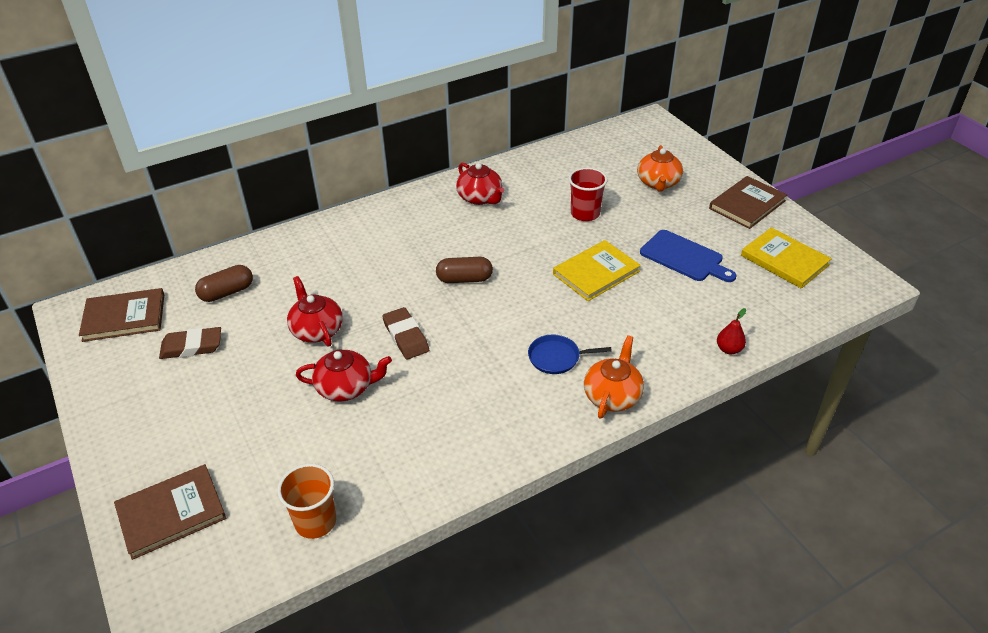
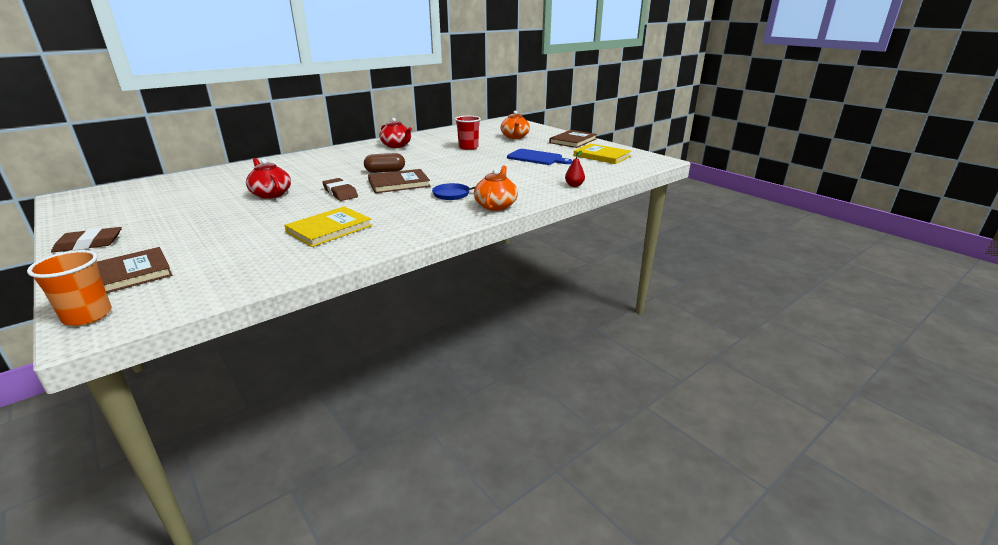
camera: 10 degrees left, 15 degrees down
brown book [79,288,164,342] -> brown book moved to [368,169,430,193]
brown eraser [159,327,221,359] -> brown eraser moved to [51,227,122,253]
brown capsule [195,265,253,302] -> none
orange cup [277,463,336,539] -> orange cup moved to [27,250,112,326]
red teapot [296,350,392,402] -> none
yellow book [553,240,641,301] -> yellow book moved to [284,207,372,247]

